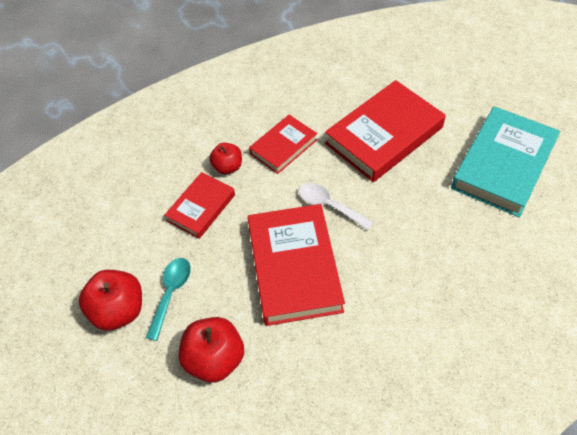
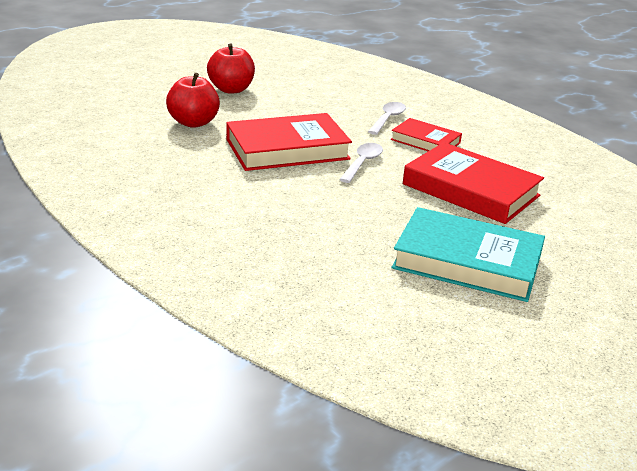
camera: 75 degrees right, 25 degrees down
turquoise spoon [146,258,191,341] -> none
red book [165,172,235,239] -> none
red apple [209,143,242,174] -> white spoon [368,102,406,135]

